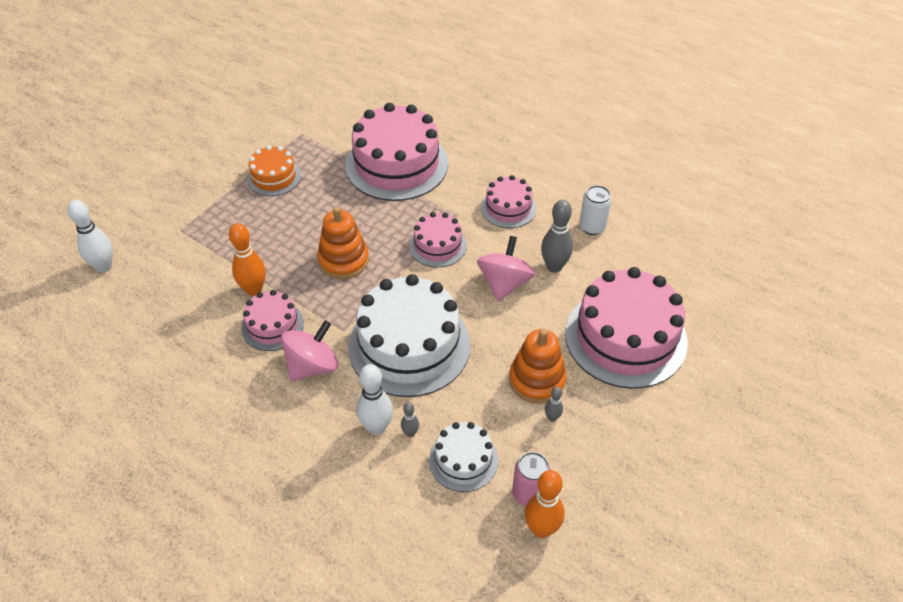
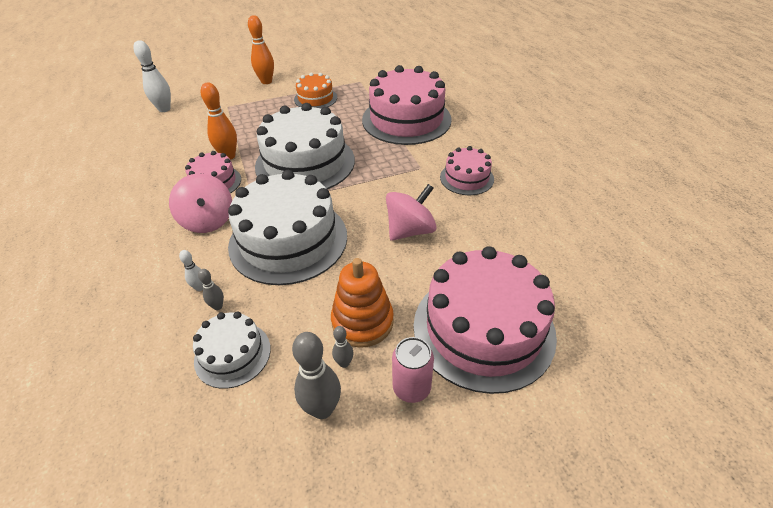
camera: 35 degrees right, 5 degrees down
pink spinning top [281,321,338,381] -> pink spinning top turned 75 degrees clockwise [169,173,232,233]
orange stacking toy [317,207,369,279] -> white cake [255,103,355,189]
white bowling pin [357,364,393,435] -> white bowling pin [179,250,203,291], size x0.51
pink cake [409,212,467,267] -> none
pink can [512,452,551,506] -> pink can moved to [392,337,434,403]
orange bowling pin [525,470,564,538] -> orange bowling pin moved to [248,15,274,84]
grey bowling pin [541,200,573,272] -> grey bowling pin moved to [292,332,341,419]
white can [579,185,612,235] -> none

